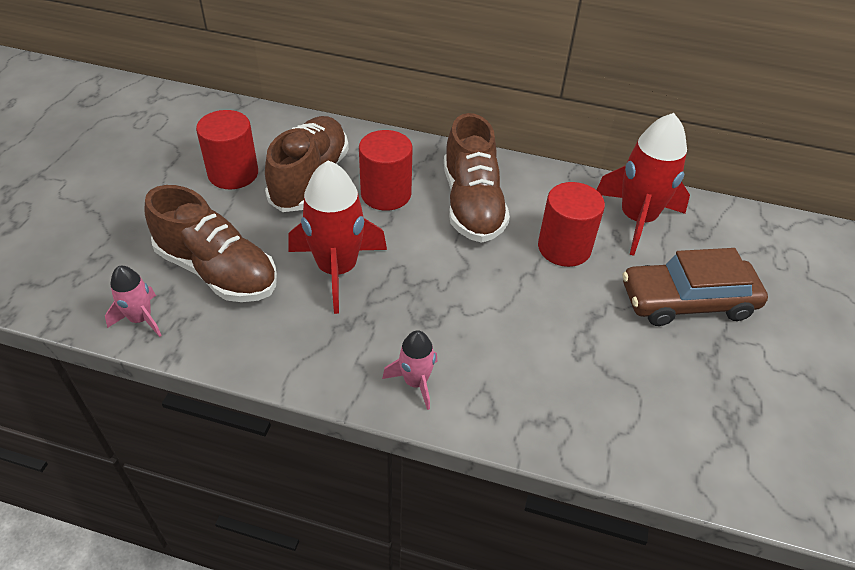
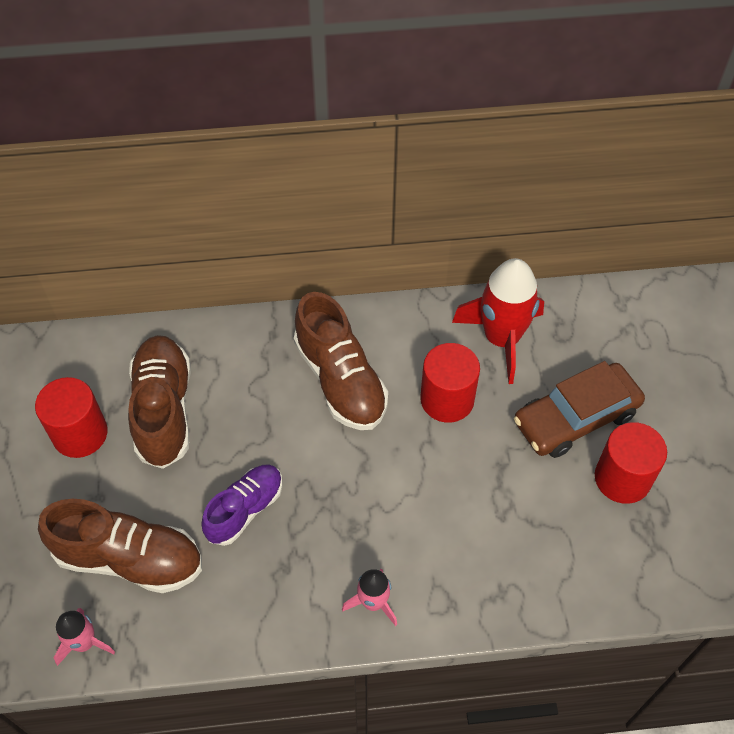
camera: 20 degrees left, 10 degrees up
red rocket [288,160,387,314] -> purple shoe [201,465,282,546]
red cylinder [359,130,413,211] -> red cylinder moved to [595,422,667,504]

